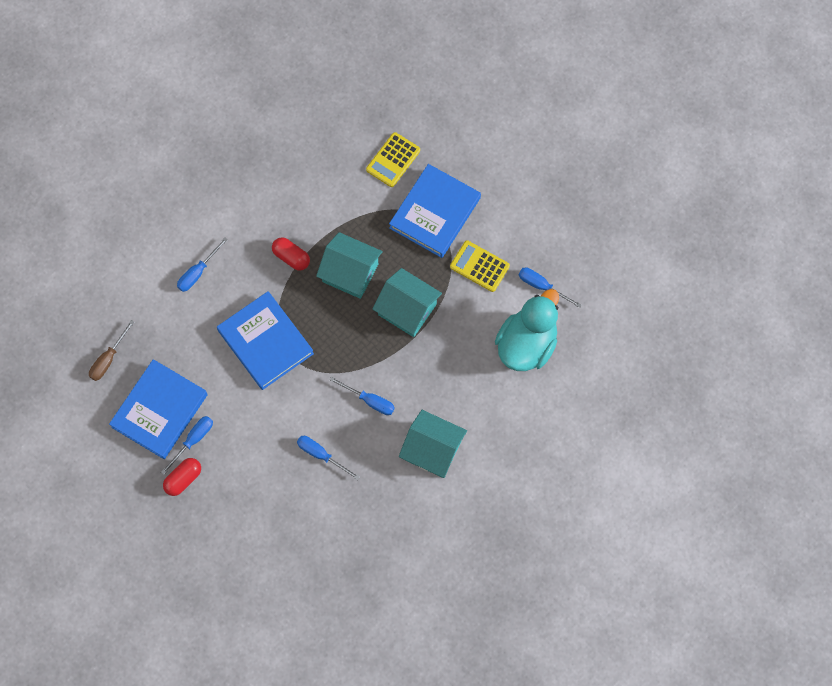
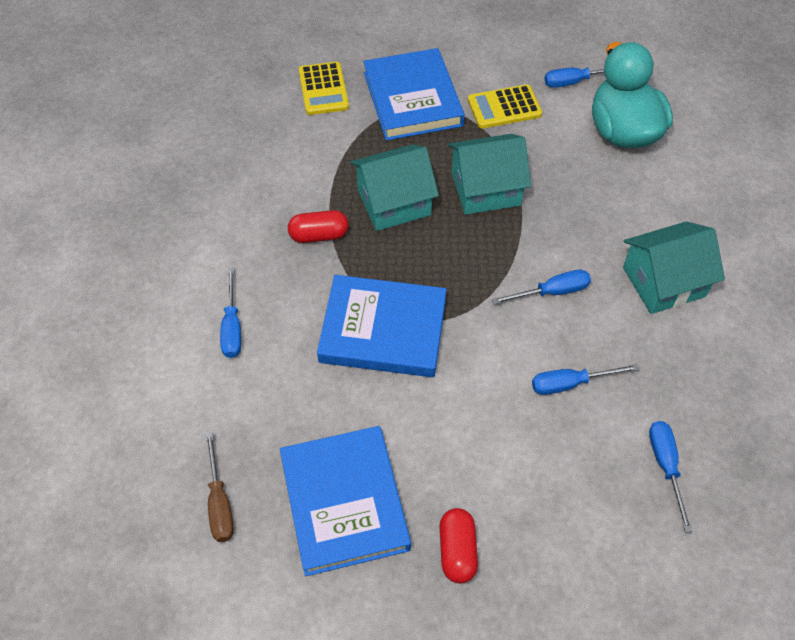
camera: 45 degrees left, 15 degrees down
blue screwdriver [161,416,213,475] -> blue screwdriver moved to [649,421,692,532]

